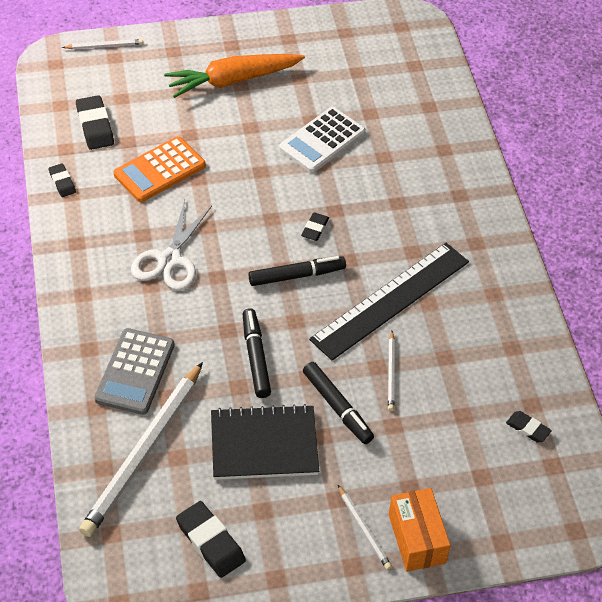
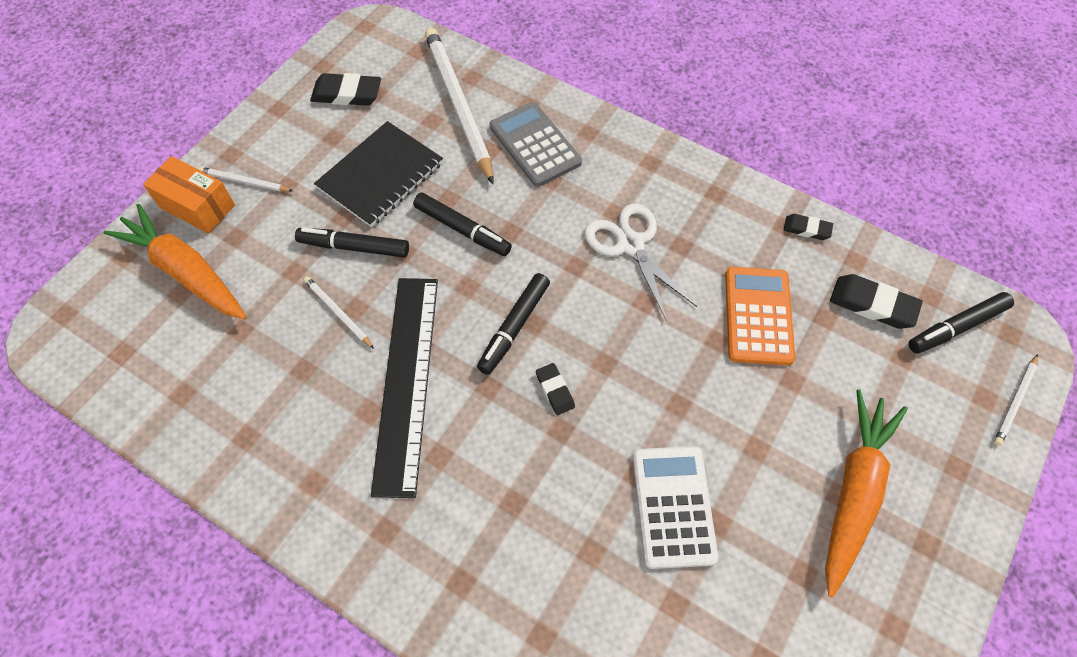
camera: 135 degrees right, 10 degrees up
black eraser [506,411,552,443] -> none
none -> orange carrot [103,204,247,320]
none -> black marker [909,292,1014,353]

